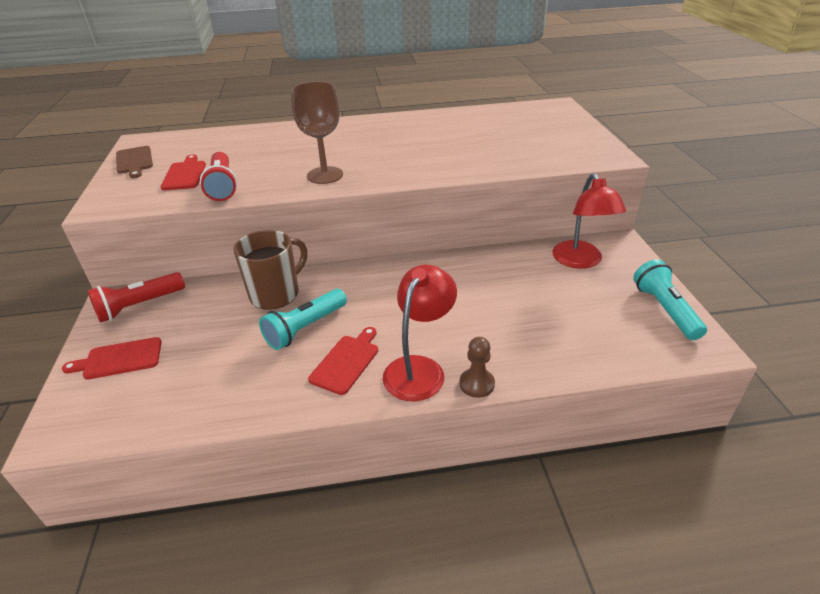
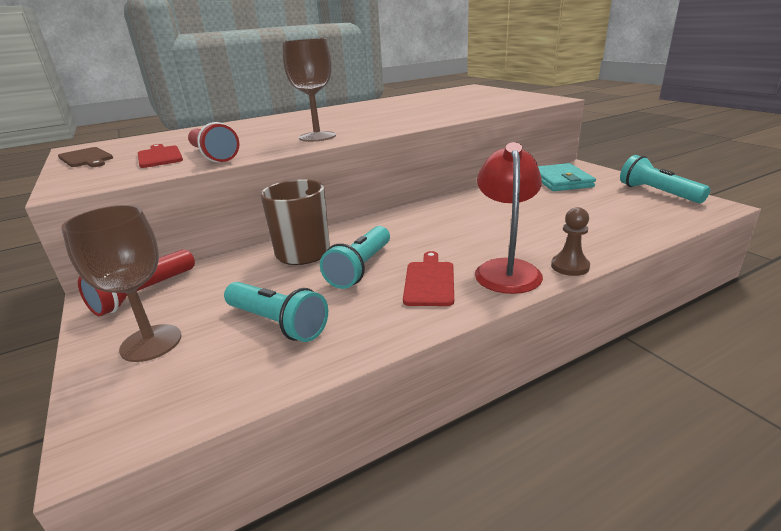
camera: 20 degrees left, 10 degrees down
red cutting board [62,337,162,380] -> brown goblet [61,205,182,362]
red lamp [552,173,626,269] -> turquoise wallet [538,163,596,191]
none -> turquoise flashlight [224,282,328,342]

